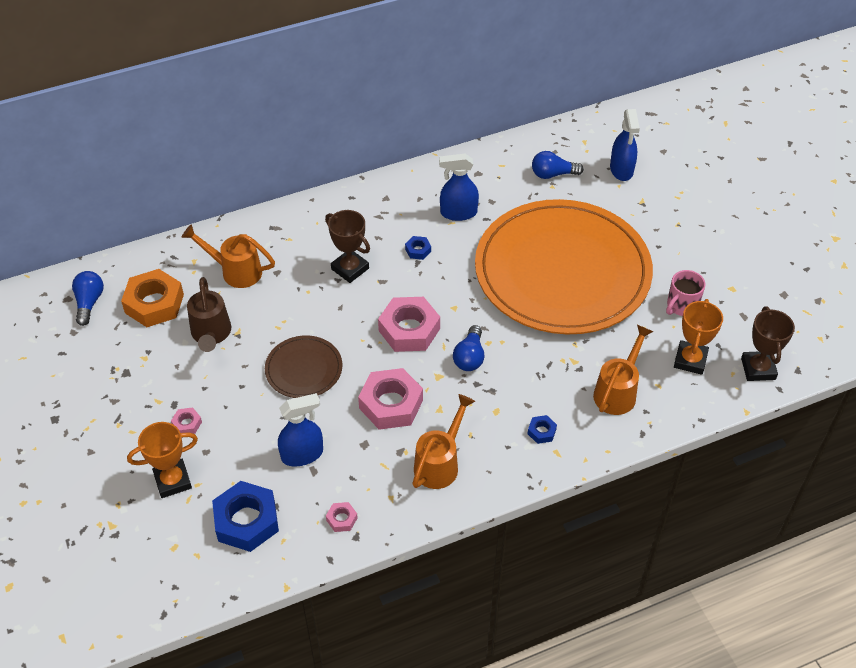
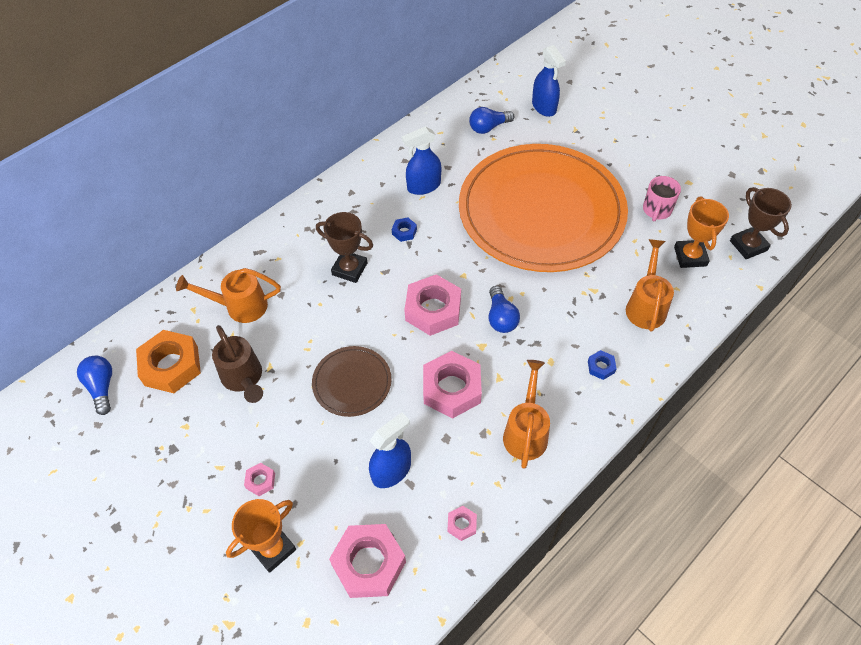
camera: 20 degrees left, 5 degrees up
blue nut [212,481,279,552] -> pink nut [329,524,406,598]

